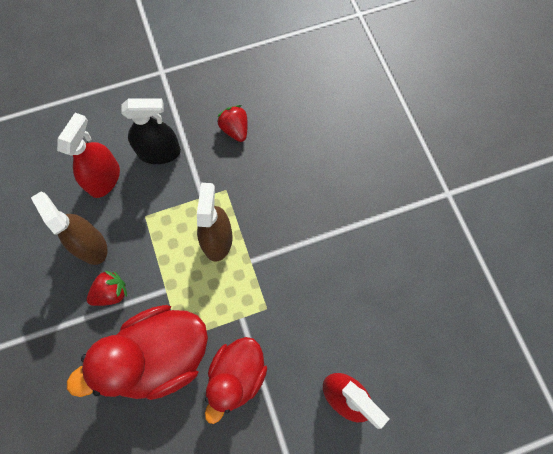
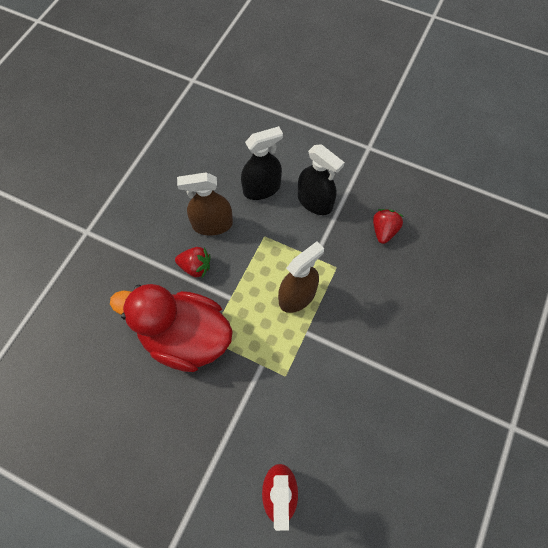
camera: 45 degrees right, 5 degrees down
brown spray bottle [31,192,108,265] -> brown spray bottle turned 105 degrees counterclockwise [177,172,233,236]
red spray bottle [57,113,120,198] -> black spray bottle [241,126,283,200]
red duck [205,337,267,424] -> none

